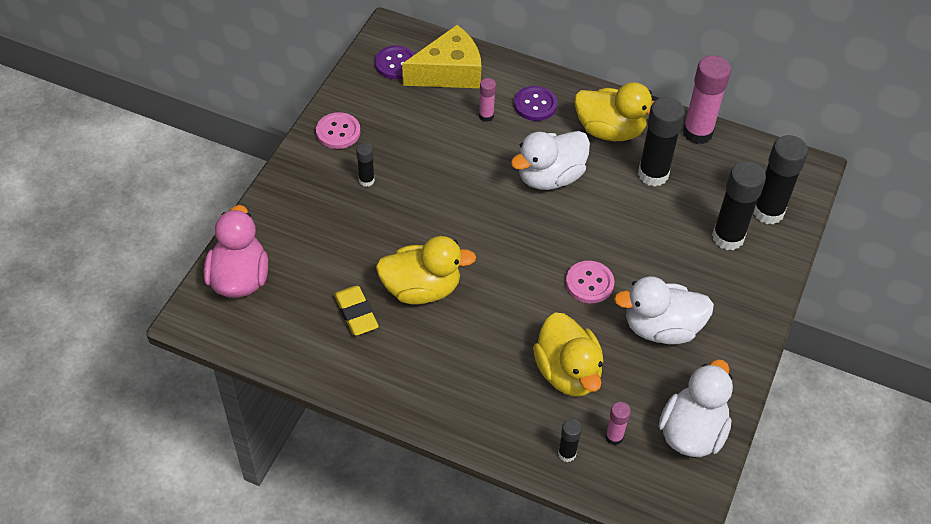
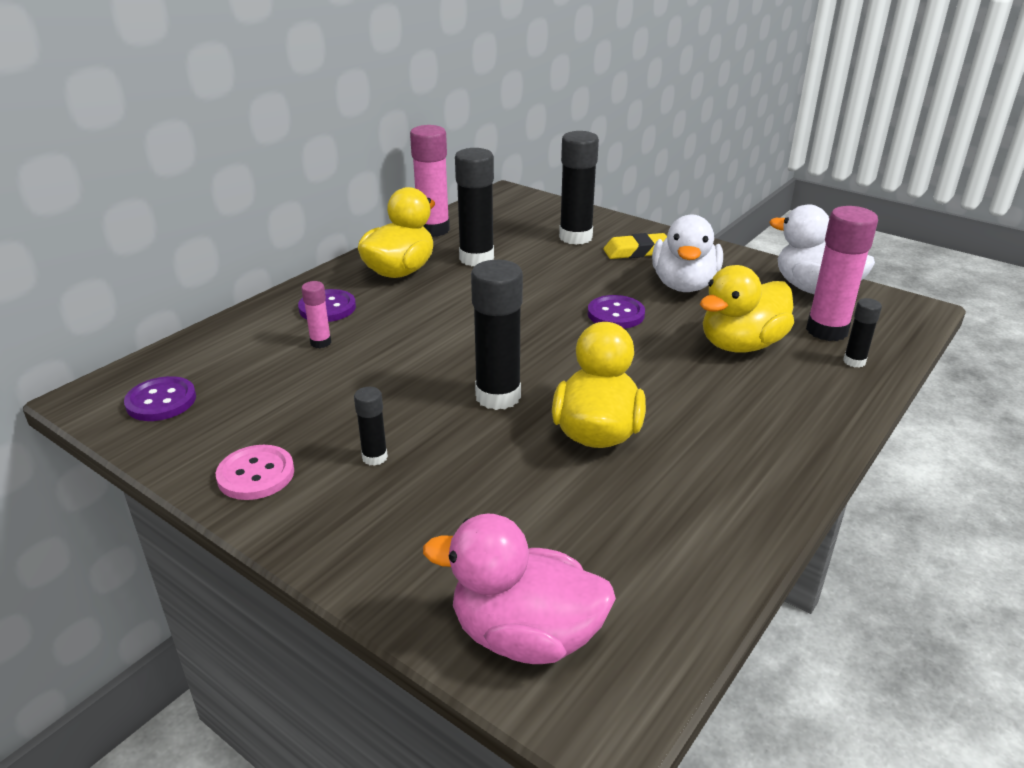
camera: 75 degrees left, 20 degrees down
yellow eraser [334,286,379,336] -> yellow eraser moved to [603,233,667,259]
yellow cheese [402,25,482,88] -> none
white duck [511,131,590,190] -> none
yellow duck [533,312,603,397] -> yellow duck turned 150 degrees clockwise [700,265,794,353]
pink button [566,261,614,303] -> purple button [588,295,645,329]
pink glue stick [605,402,631,445] -> pink glue stick [806,206,878,341], size x1.99
black glue stick [753,135,808,224] -> black glue stick moved to [471,260,523,410]

